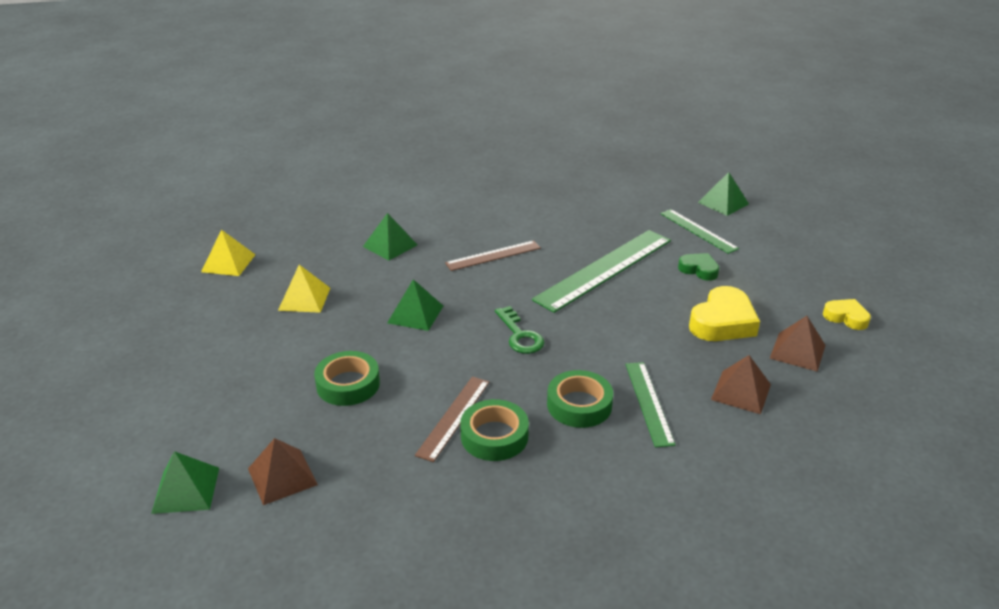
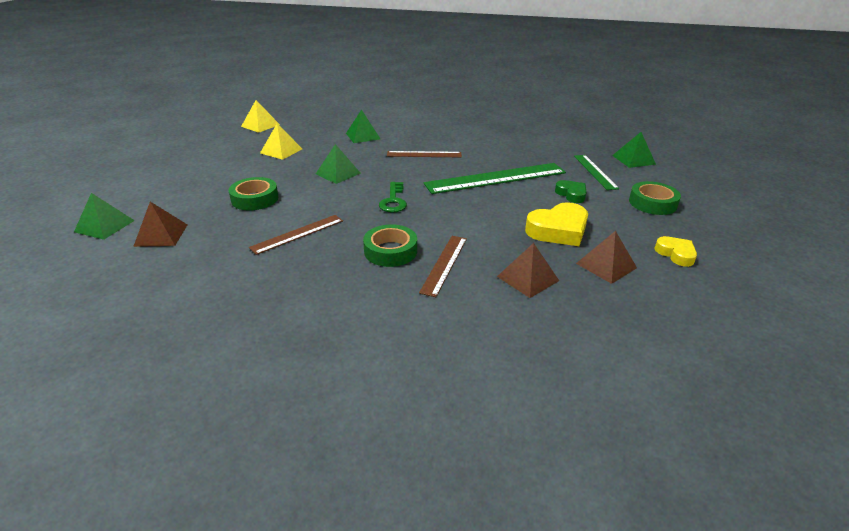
camera: 25 degrees right, 0 degrees up
green tape [460,399,529,461] -> green tape moved to [629,181,681,215]
green ruler [625,362,675,448] -> brown ruler [419,236,467,297]

